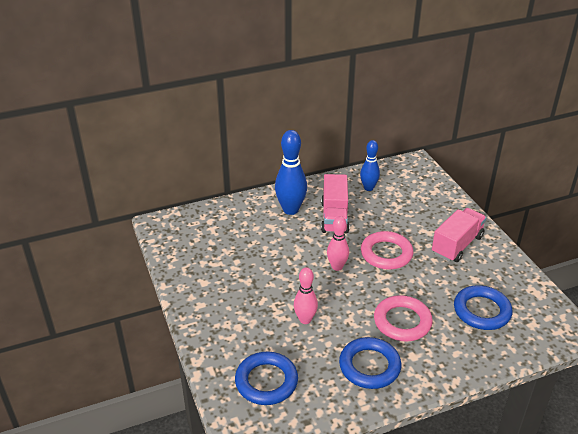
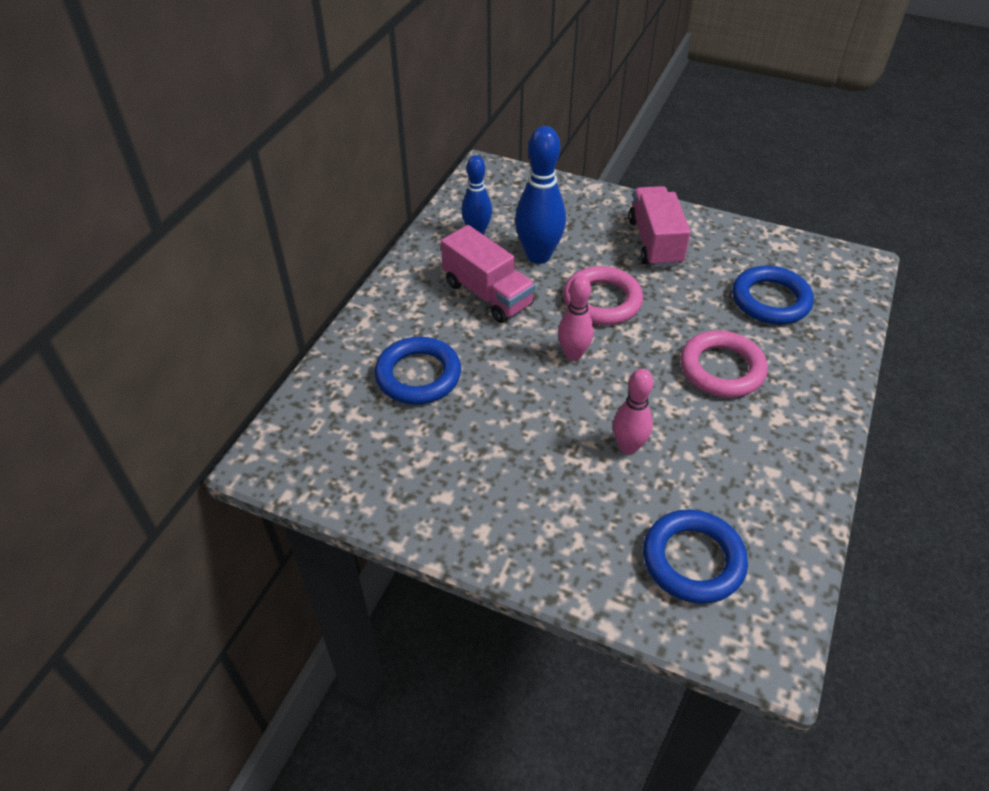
camera: 45 degrees left, 10 degrees up
blue bowling pin [275,130,307,215] -> blue bowling pin moved to [515,126,566,264]
blue ring [339,337,401,389] -> blue ring moved to [375,337,461,405]

